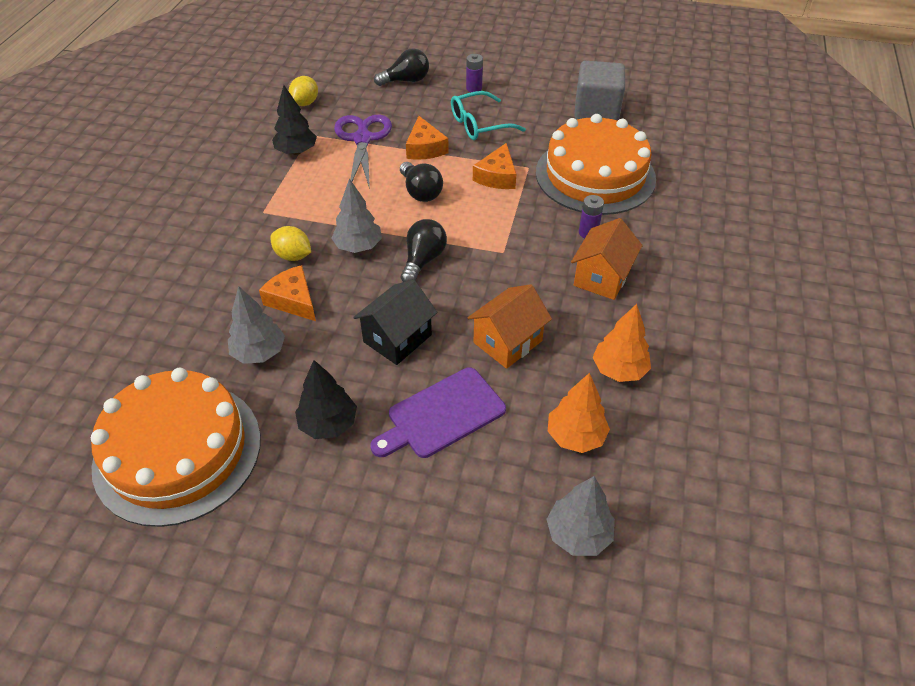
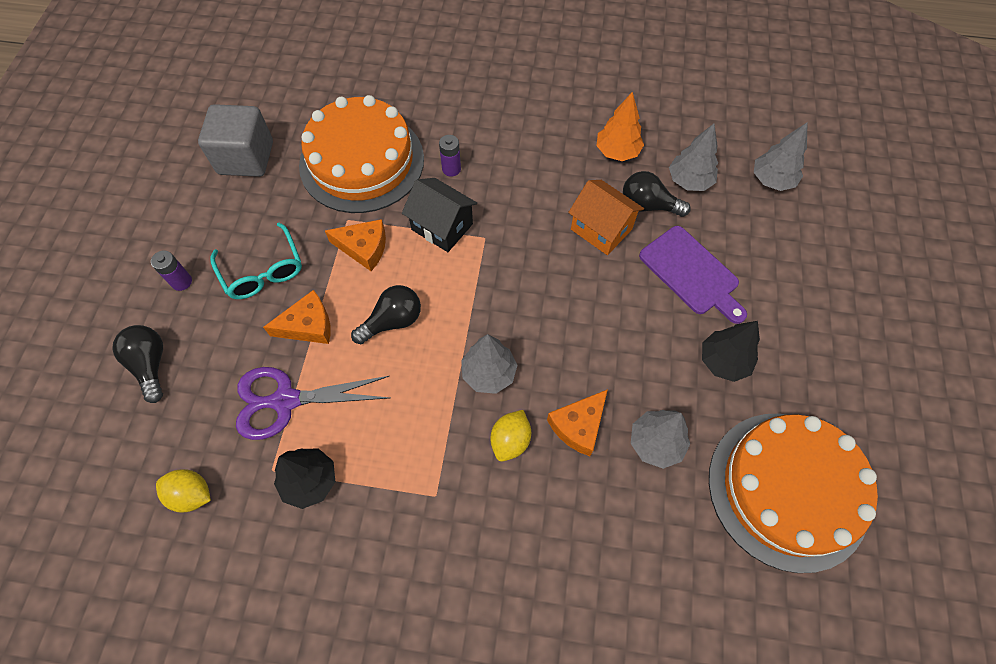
camera: 95 degrees left, 15 degrees up
black house [353,280,437,365] -> black house moved to [402,178,477,252]
black light bulb [401,219,447,282] -> black light bulb moved to [623,171,691,217]
orange tree [548,373,610,453] -> grey tree [669,124,718,191]
orange house [571,218,643,300] -> none

